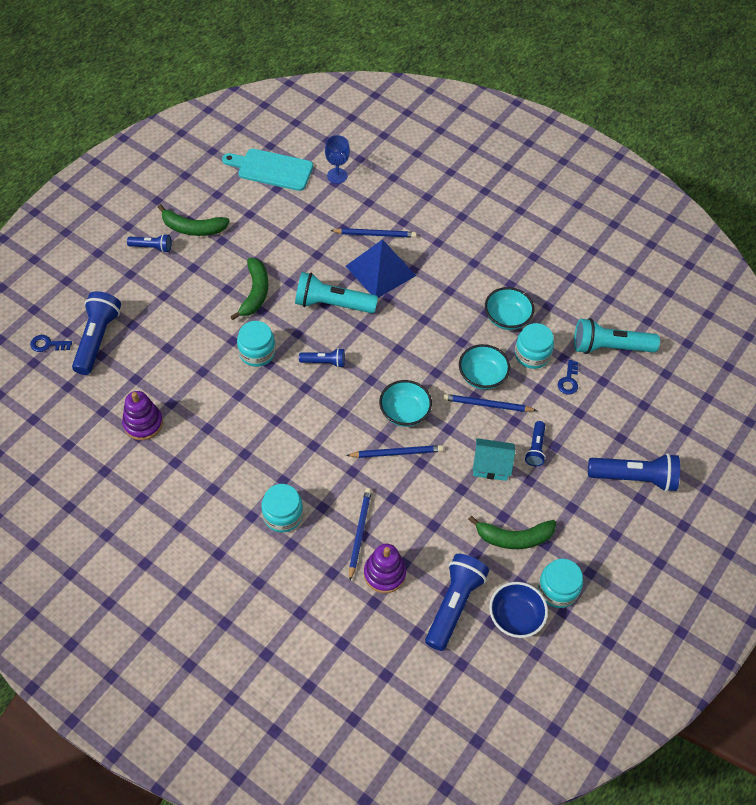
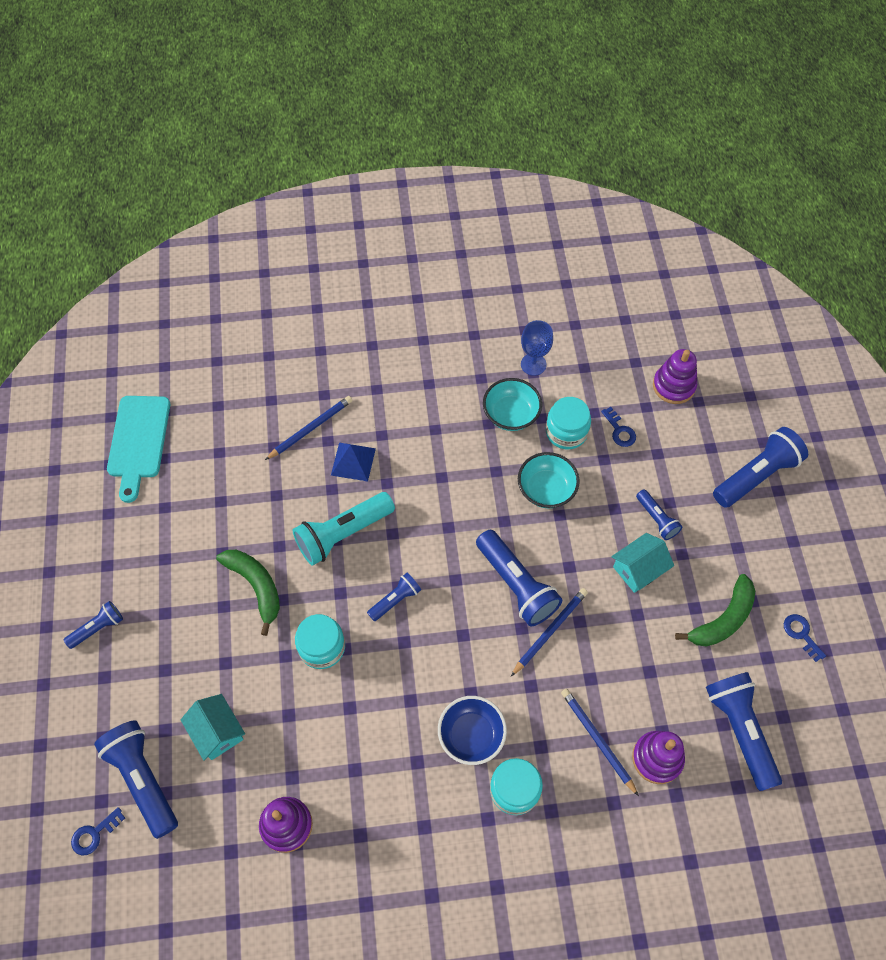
camera: 40 degrees left, 5 degrees up
green banana [158,204,230,236] -> none
turquoise cutting board [222,149,313,191] -> turquoise cutting board turned 60 degrees counterclockwise [107,396,170,503]
blue goblet [325,135,350,184] -> blue goblet moved to [521,320,553,376]
blue pyramid [346,239,416,298] -> blue pyramid [331,443,376,481], size x0.60
turquoise bowl [379,380,432,427] -> blue flashlight [476,530,563,626]
blue pencil [443,394,537,412] -> none
blue bowl [489,582,548,638] -> blue bowl moved to [438,696,507,765]
turquoise jar [538,559,583,608] -> blue key [784,614,826,662]
turquoise flashlight [574,318,660,354] -> none
none -> turquoise house [181,694,245,761]
none -> purple stacking toy [653,349,697,404]

